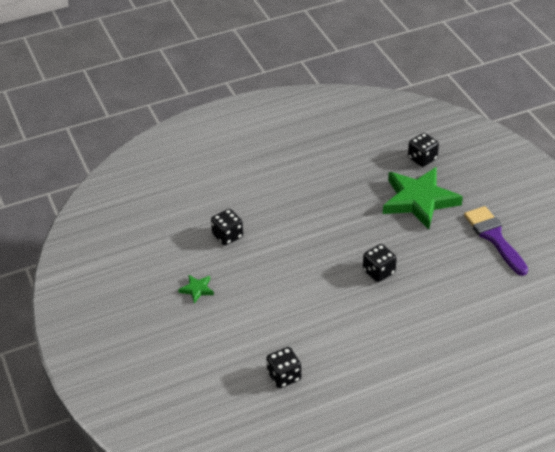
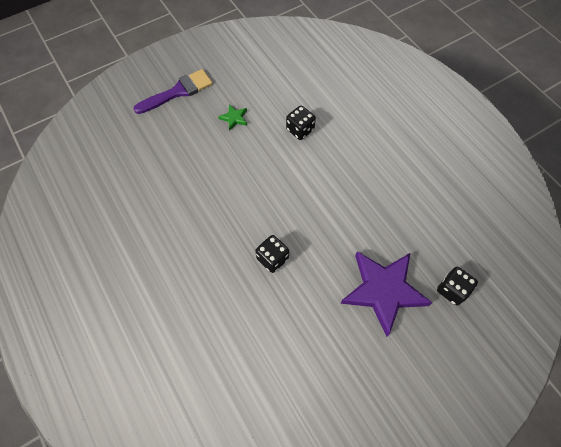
camera: 80 degrees right, 20 degrees up
black dice [266,347,301,388] -> none
green star [383,167,463,230] -> purple star [340,251,432,337]
purple brush [464,206,528,276] -> purple brush moved to [133,69,213,114]

